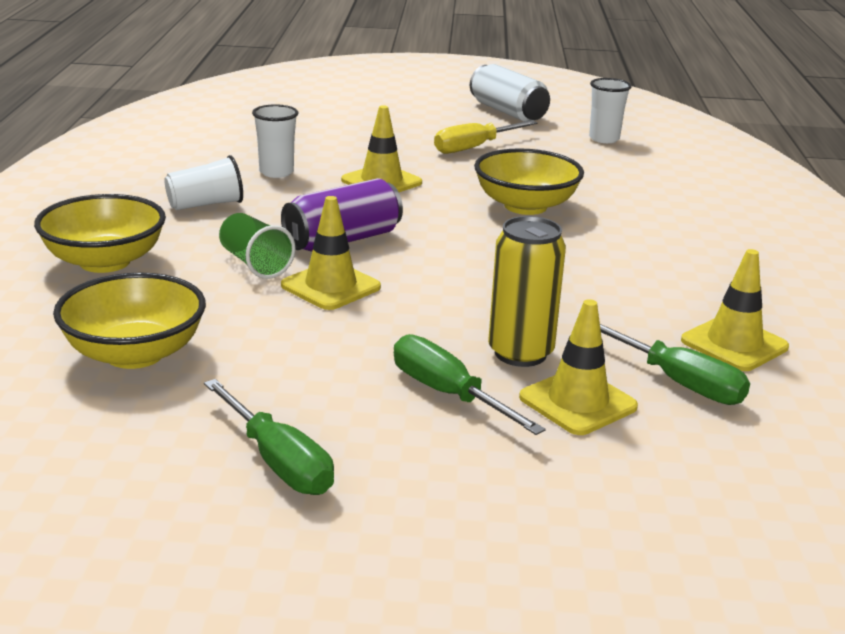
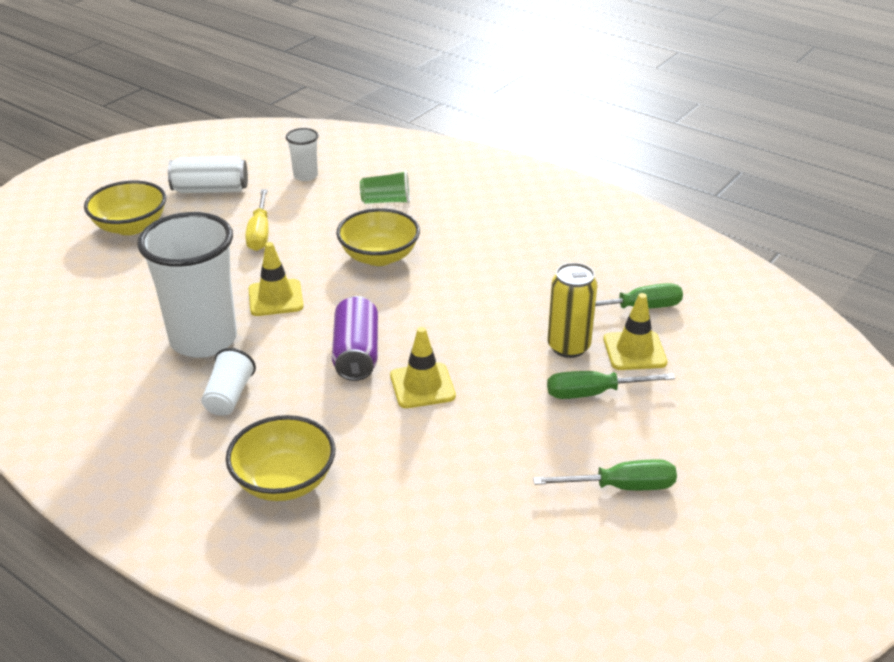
camera: 55 degrees left, 10 degrees up
yellow bowl [53,273,206,369] -> yellow bowl moved to [84,181,166,235]
green cup [219,213,296,279] -> green cup moved to [360,170,410,204]
white cup [252,104,298,178] -> white cup [137,212,237,358], size x2.20
yellow traffic cone [681,249,789,371] -> none

